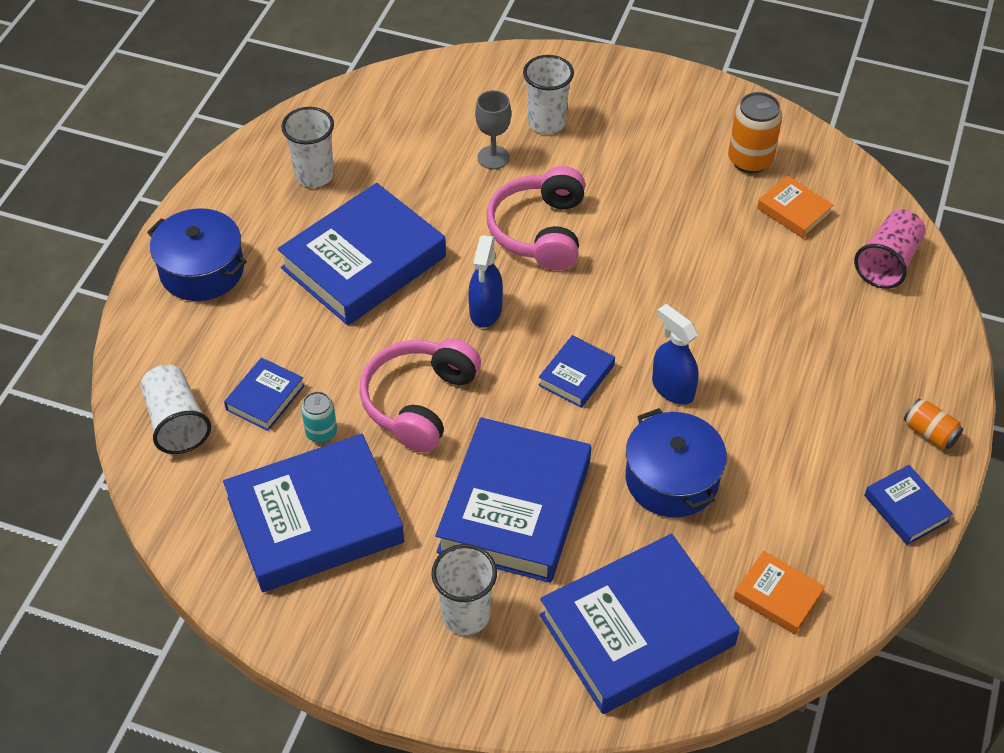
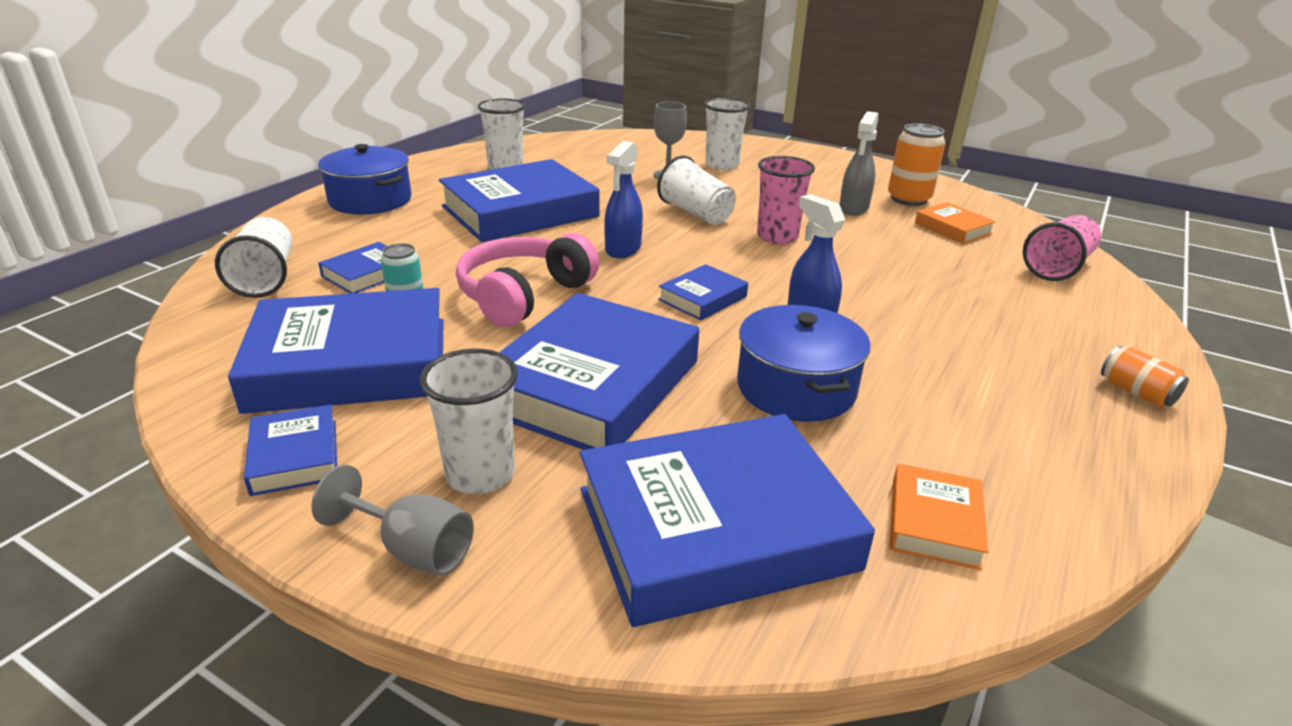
camera: 10 degrees right, 20 degrees down
pink headphones [486,166,585,270] -> white cup [657,156,736,225]
orange book [734,551,825,635] -> orange book turned 60 degrees clockwise [890,464,988,570]
blue book [864,465,953,545] -> blue book moved to [244,405,337,496]
none -> grey goblet [312,465,474,576]
none -> pink cup [757,156,815,244]
none -> grey spray bottle [839,111,878,216]

